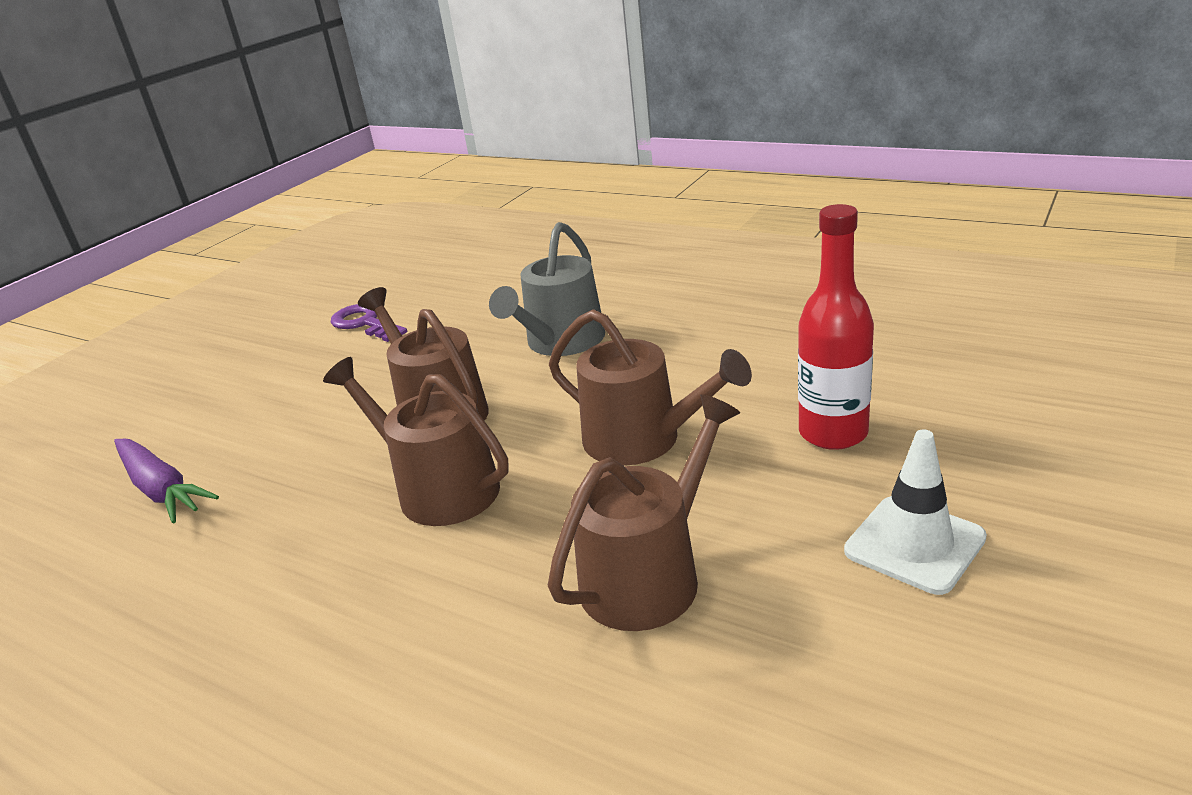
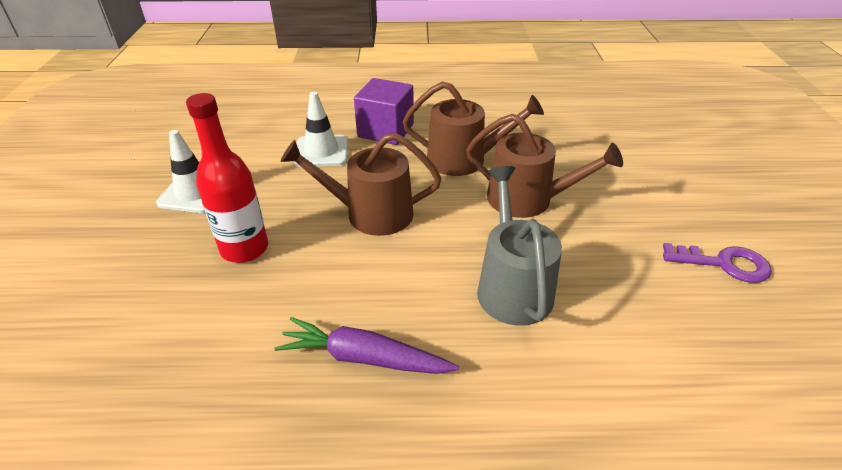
camera: 145 degrees right, 10 degrees up
purple carrot [114,439,219,524] -> purple carrot moved to [275,317,459,374]
brown watering can [548,394,740,631] -> white traffic cone [294,92,348,167]
none -> purple cube [354,78,414,145]

